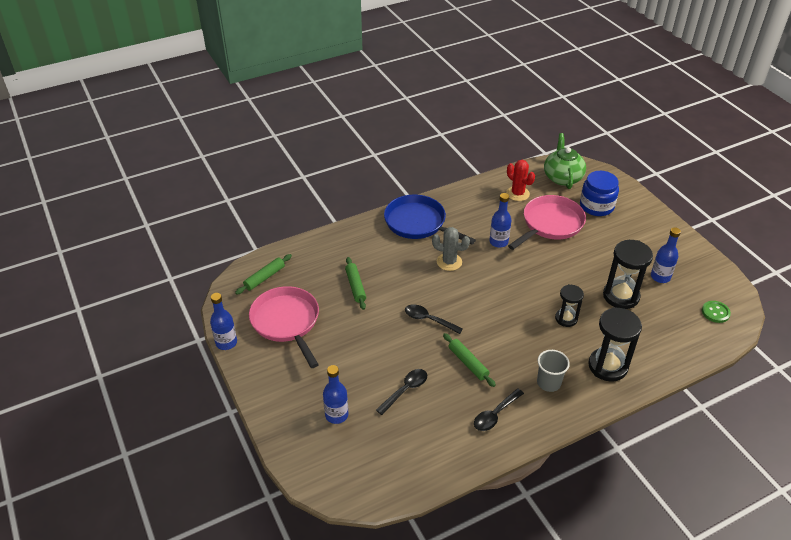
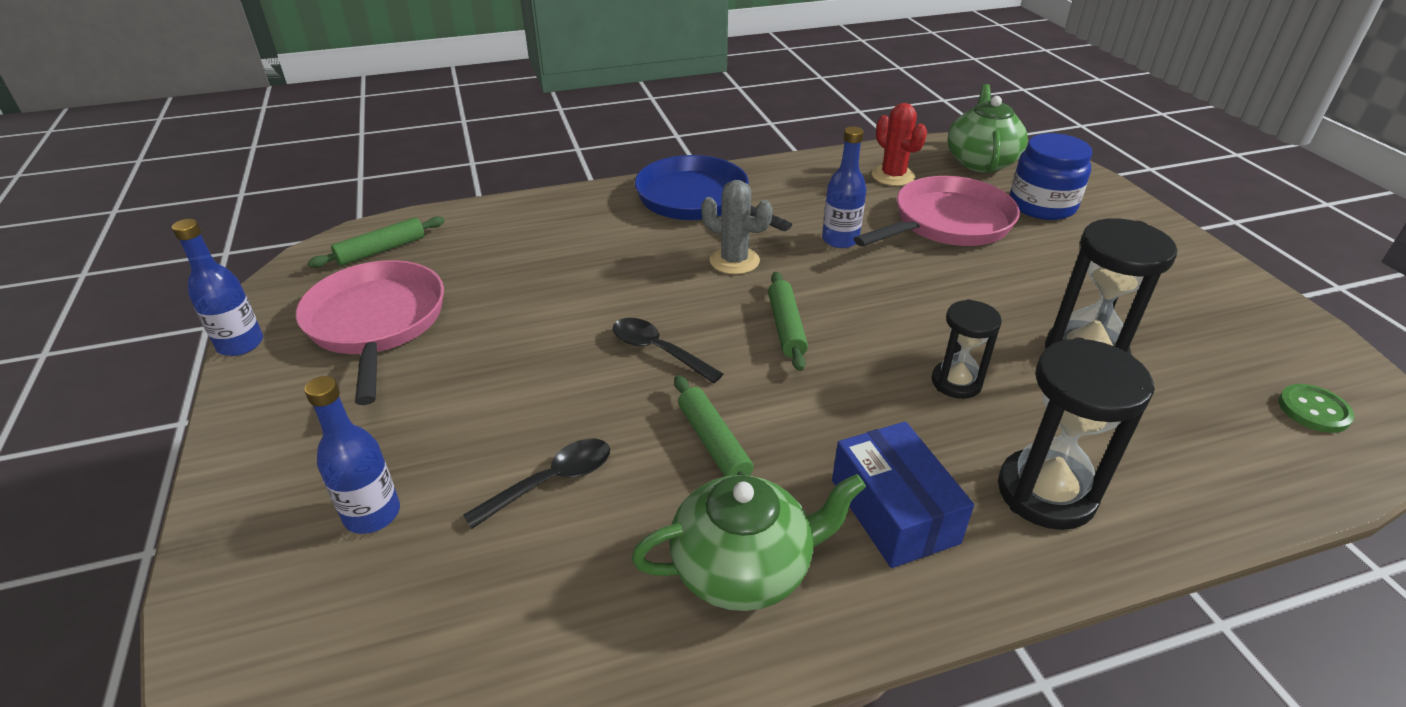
camera: 10 degrees right, 5 degrees down
green rolling pin [345,257,366,310] -> green rolling pin moved to [768,272,808,371]
black spoon [474,389,524,431] -> green teapot [632,474,866,611]
grey cup [537,350,570,392] -> blue box [832,421,974,568]
blue bottle [651,227,681,283] -> none

